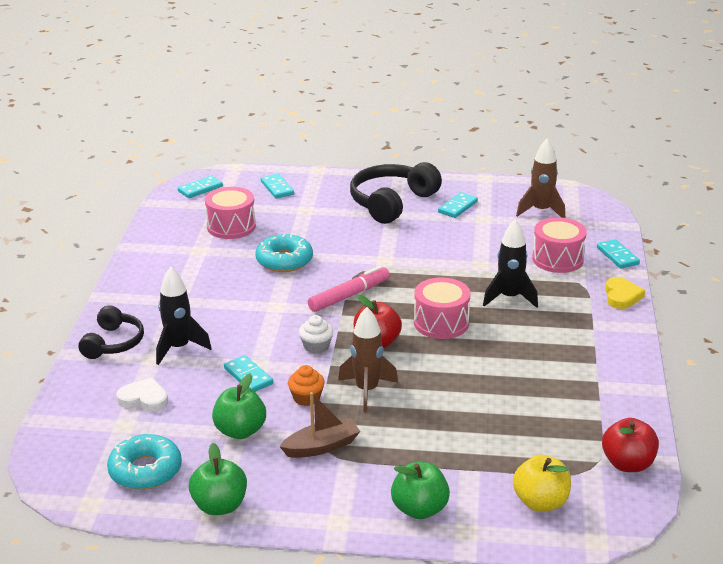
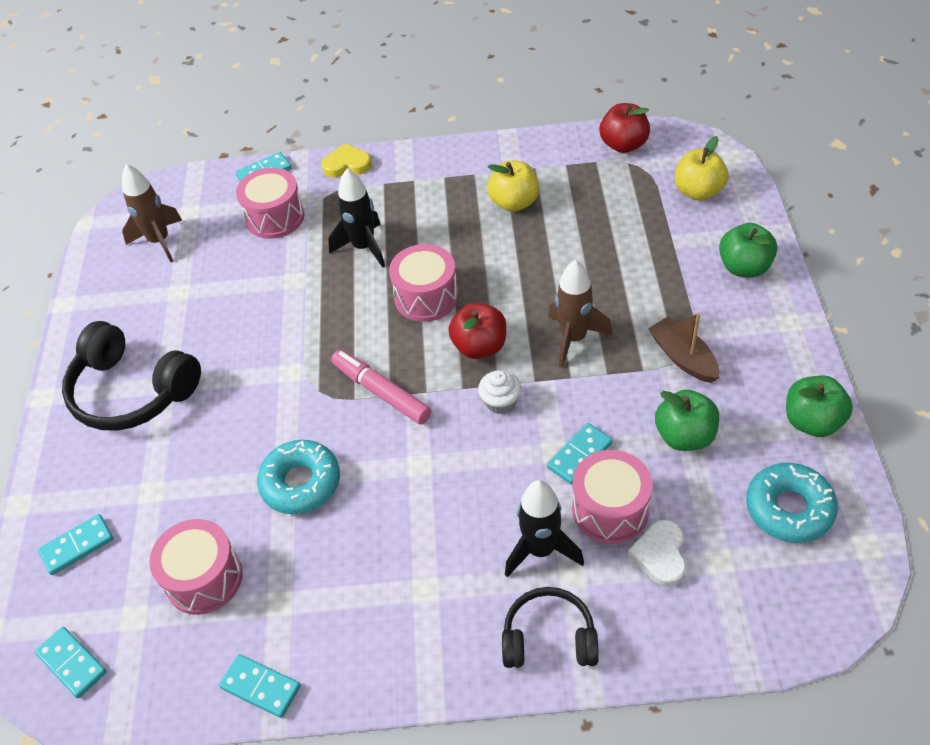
camera: 95 degrees left, 20 degrees up
orange cupcake [288,365,325,406] -> none
turquoise domino [438,192,478,218] -> turquoise domino moved to [219,654,301,718]
none -> yellow apple [487,161,539,212]
none -> pink drum [572,450,653,544]

